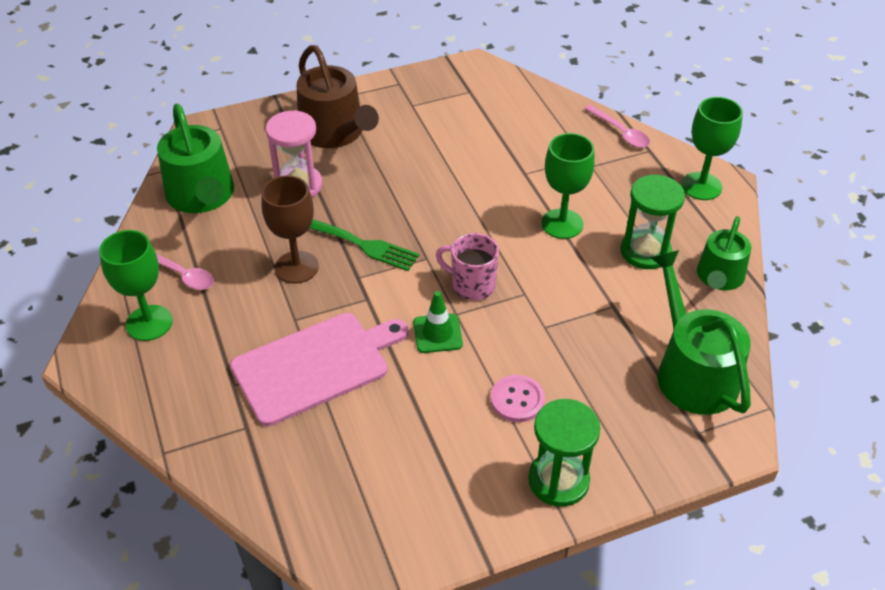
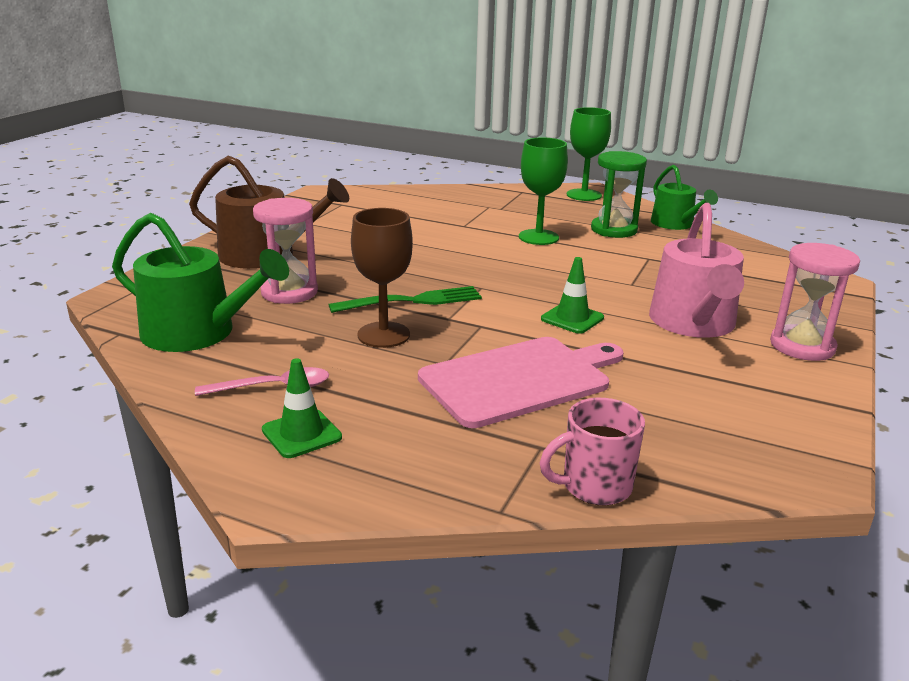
camera: 45 degrees left, 20 degrees down
green goblet [99,230,173,341] -> green traffic cone [262,358,342,458]
pink cutting board [230,313,409,426] -> pink cutting board turned 45 degrees clockwise [418,337,623,428]
pink mug [436,233,499,300] -> pink mug moved to [540,398,645,506]
pink button [491,375,545,422] -> pink watering can [649,203,744,338]
green hourglass [528,399,600,507] -> pink hourglass [770,243,860,361]
pink spoon [585,105,650,148] -> none
green watering can [650,250,751,415] -> none

